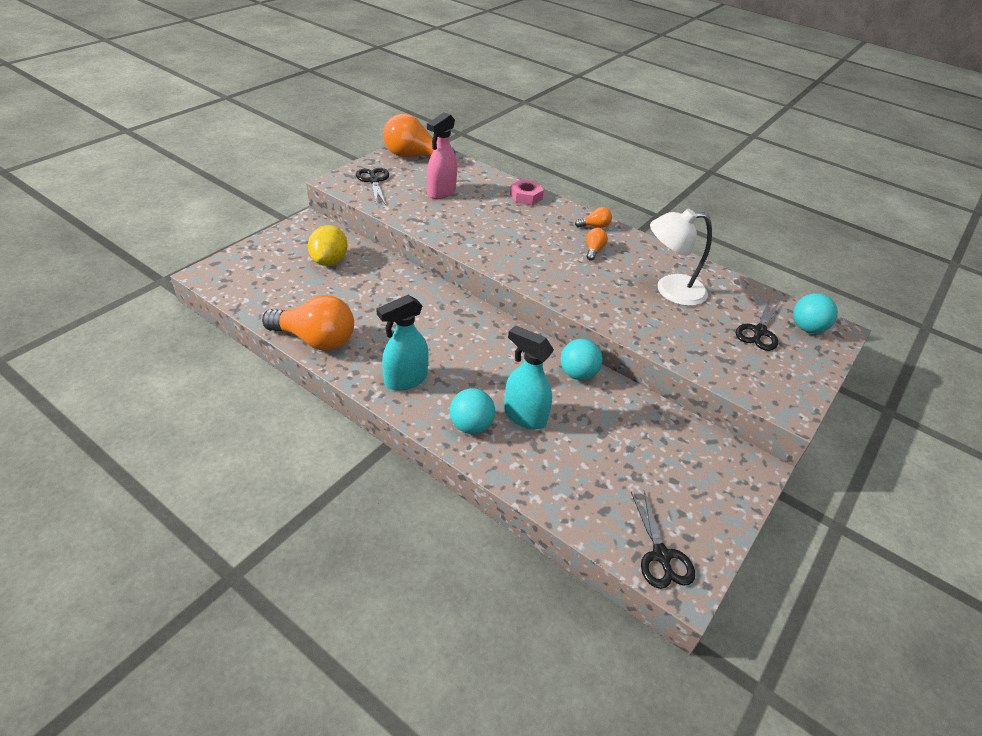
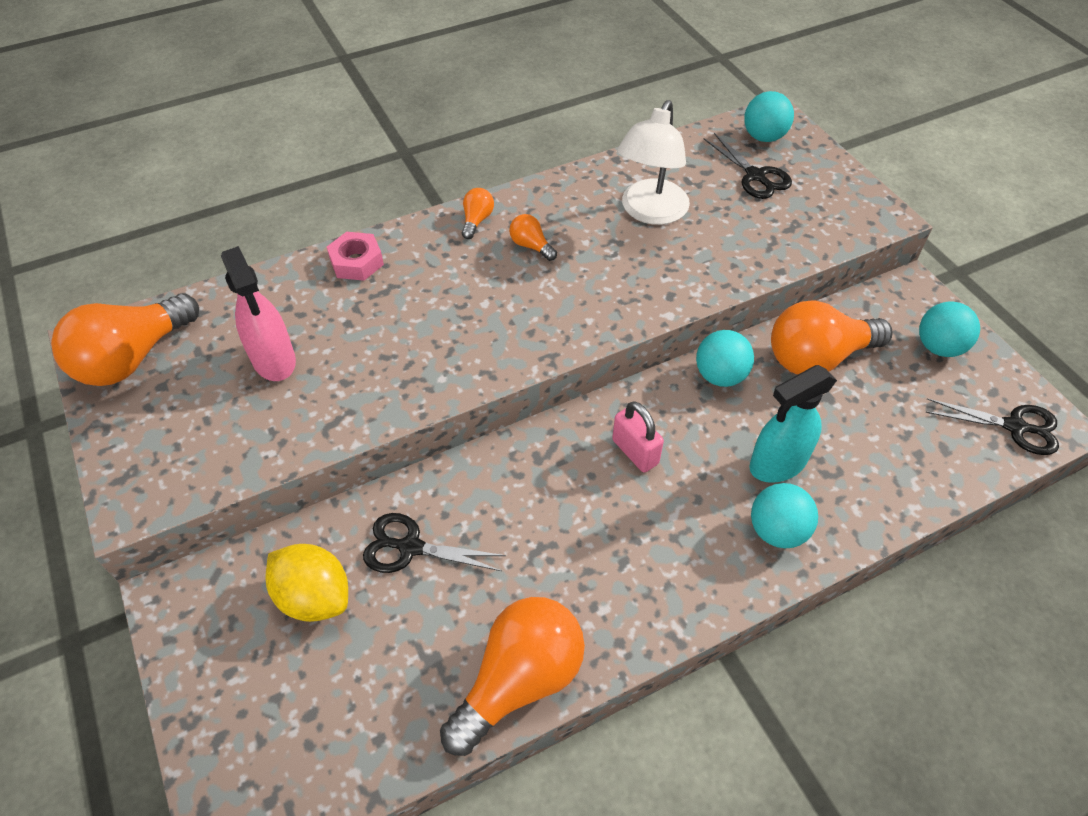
camera: 60 degrees left, 10 degrees up
black scissors [356,168,389,205] -> black scissors moved to [363,513,506,573]
turquoise spray bottle [376,295,428,391] -> none
none -> pink padlock [612,401,664,472]
none -> orange light bulb [771,301,893,375]
none -> turquoise ball [919,301,980,357]

